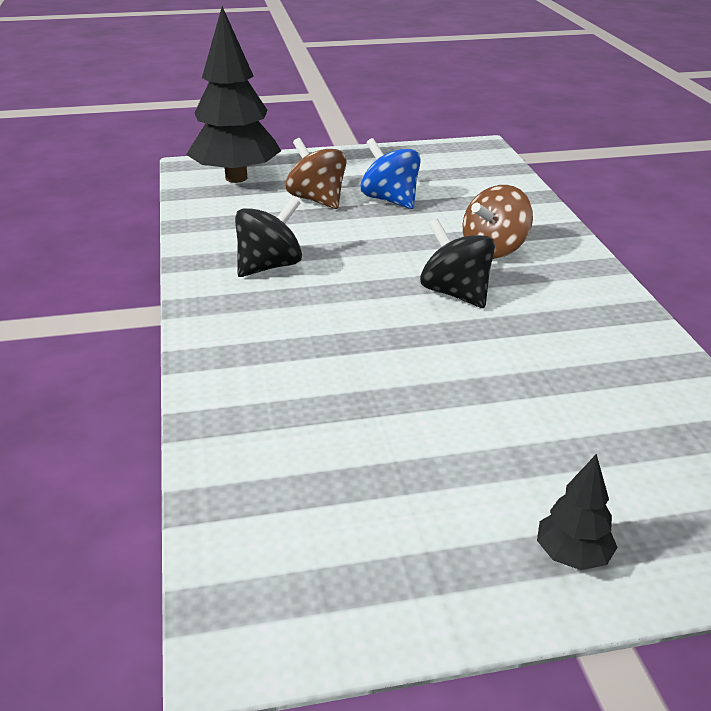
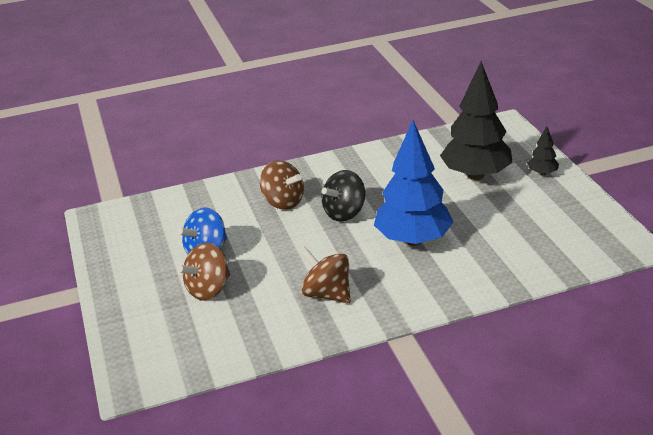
camera: 95 degrees left, 0 degrees up
black tree [186,6,281,183] -> black tree moved to [440,61,513,180]
black spinning top [235,197,302,277] -> brown spinning top [299,247,351,304]
none -> blue tree [374,120,454,246]

